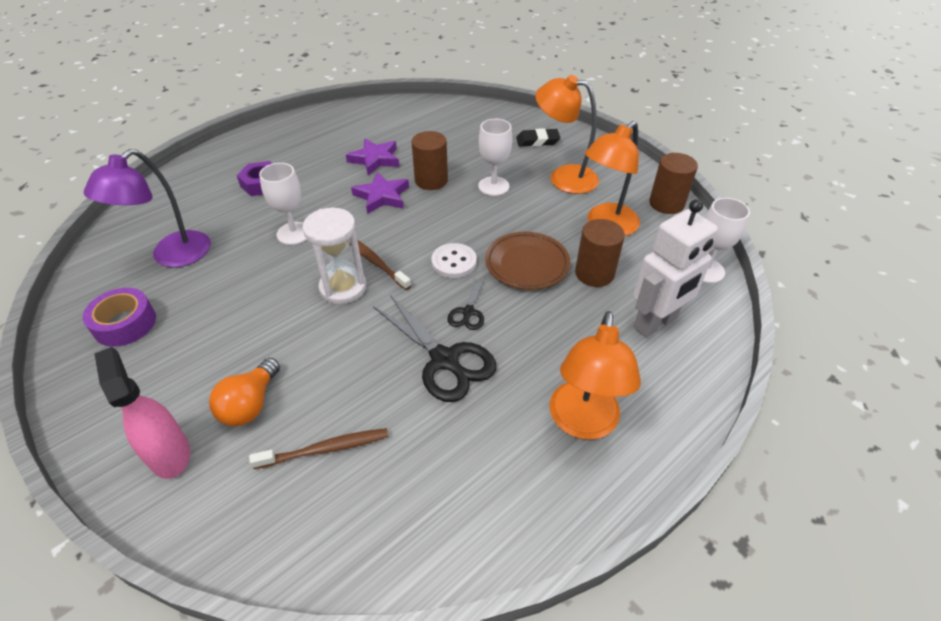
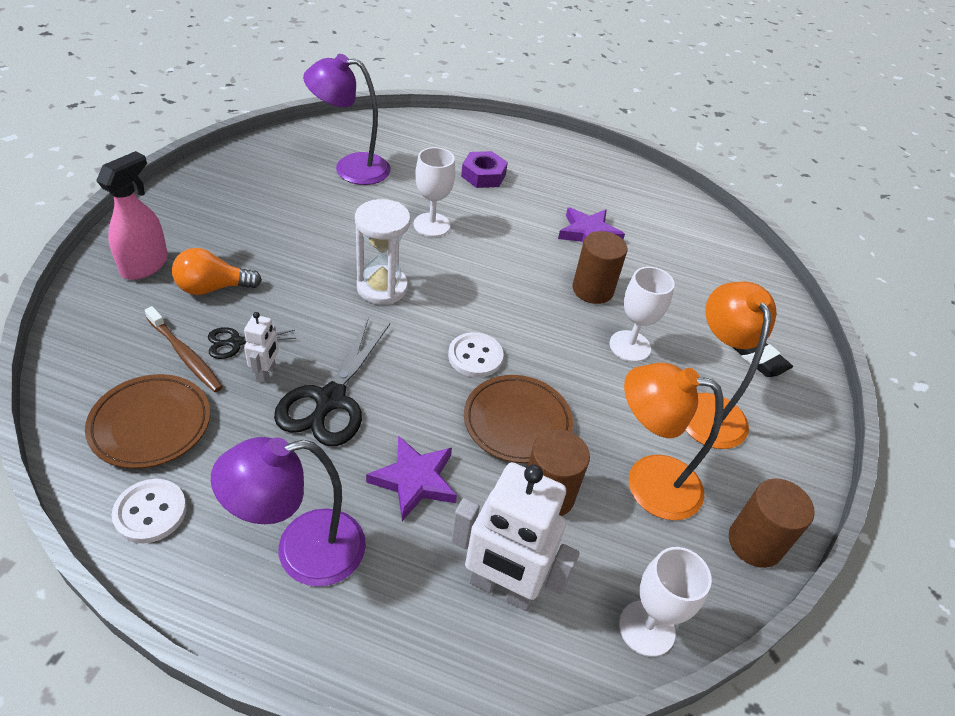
camera: 55 degrees right, 0 degrees up
purple tape [83,288,156,347] -> none
brown toothbrush [349,240,411,290] -> none
purple star [351,172,409,214] -> purple star moved to [366,436,457,521]
black scissors [447,276,485,330] -> black scissors moved to [208,327,297,359]
orange lamp [550,311,641,440] -> purple lamp [211,437,366,587]
none -> brown plate [85,374,210,469]
none -> white button [112,479,187,543]
none -> white robot [244,312,279,383]

